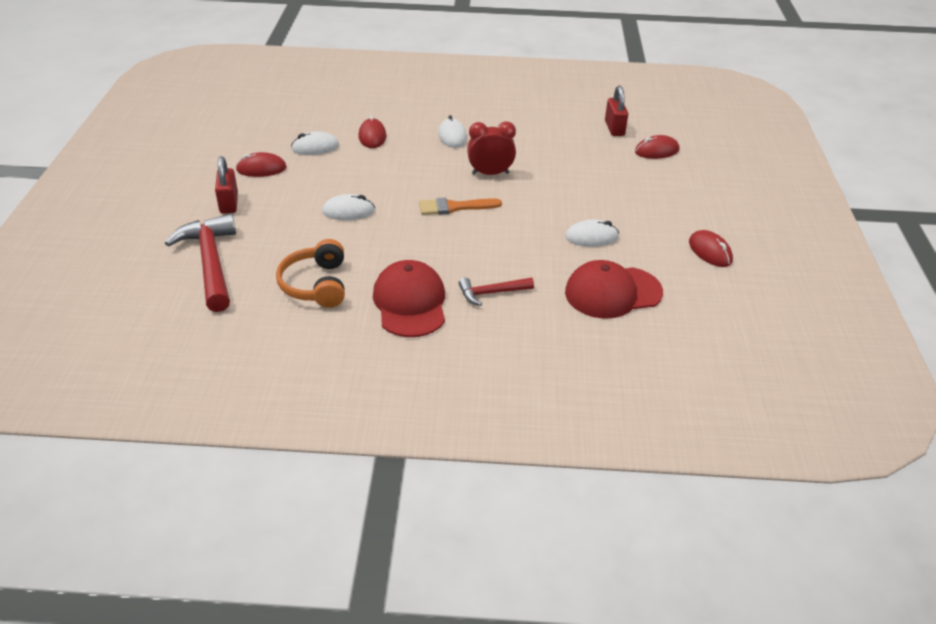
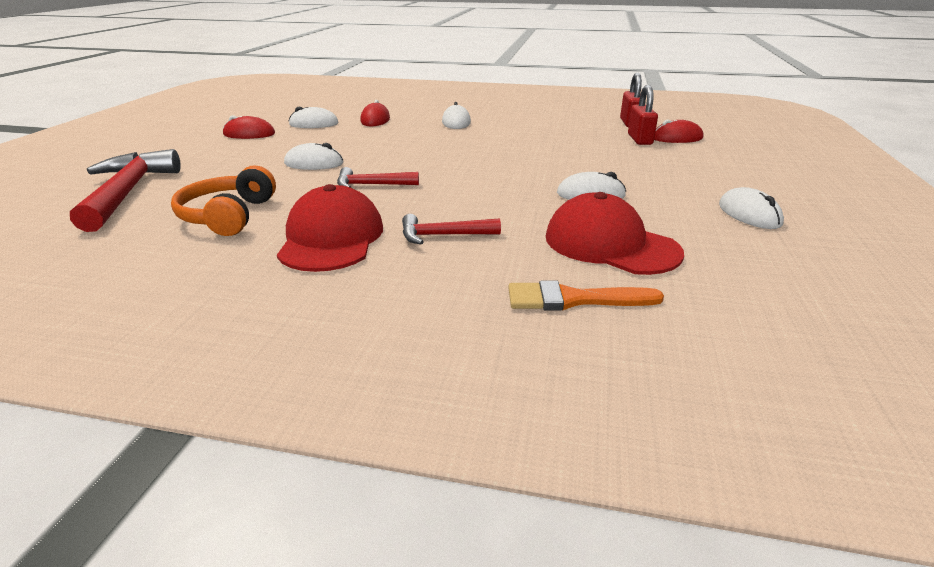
camera: 10 degrees right, 10 degrees down
red padlock [215,156,238,214] -> red padlock moved to [628,85,658,145]
orange brush [419,198,502,215] -> orange brush moved to [508,281,664,311]
red clock [467,121,516,175] -> none
red cap [565,260,663,319] -> red cap turned 45 degrees clockwise [546,192,684,275]
red mouse [689,230,733,267] -> white mouse [719,187,784,229]
none -> red hammer [337,167,419,188]

